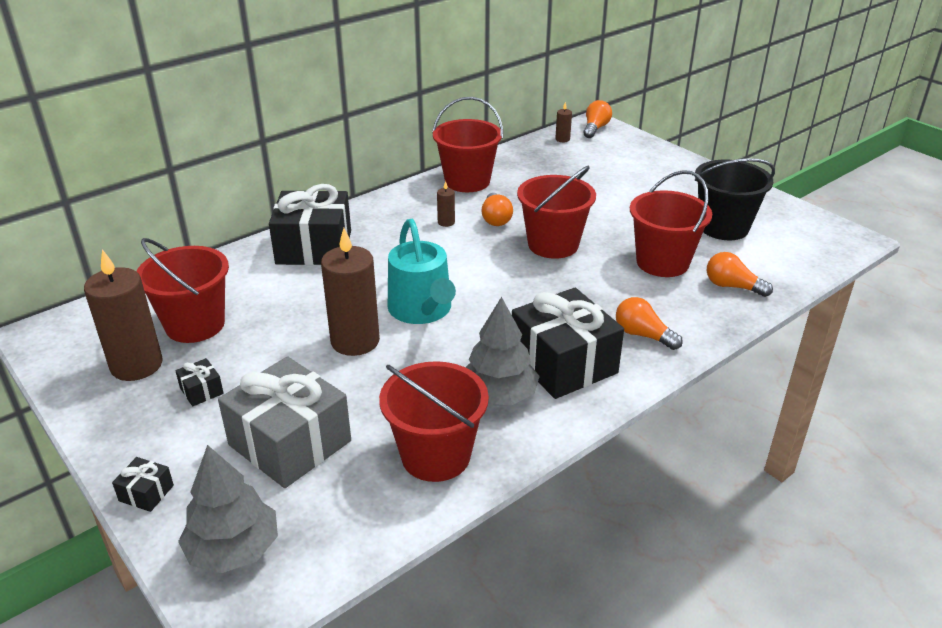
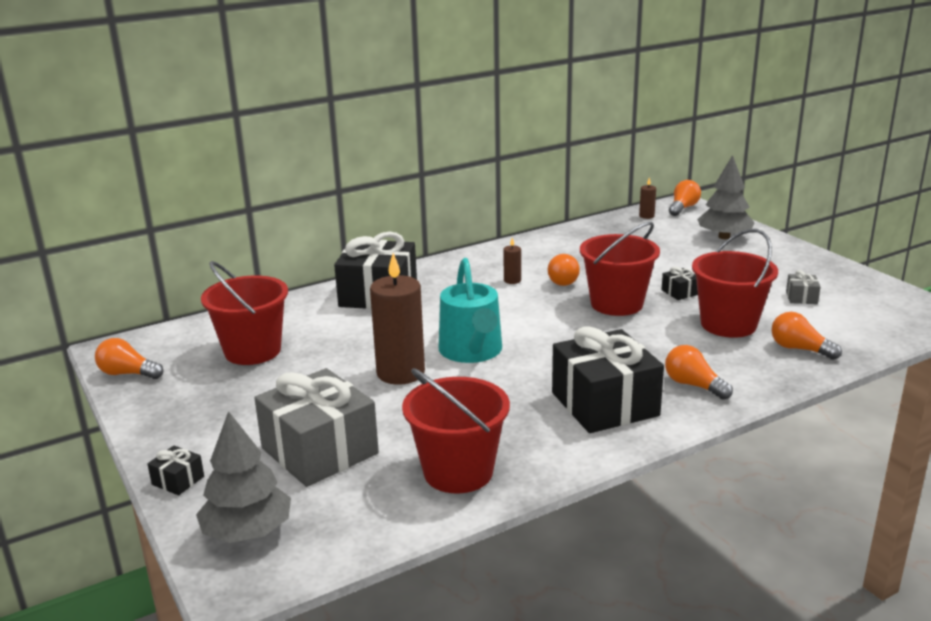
camera: 10 degrees right, 10 degrees down
brown candle [84,249,163,381] -> none
black gift [175,358,224,407] -> black gift moved to [661,267,698,300]
red bucket [432,97,503,192] -> none
grey tree [465,297,540,405] -> grey tree moved to [697,155,755,239]
black bucket [695,158,775,240] -> grey gift [786,270,820,304]
none -> orange light bulb [95,338,163,379]

